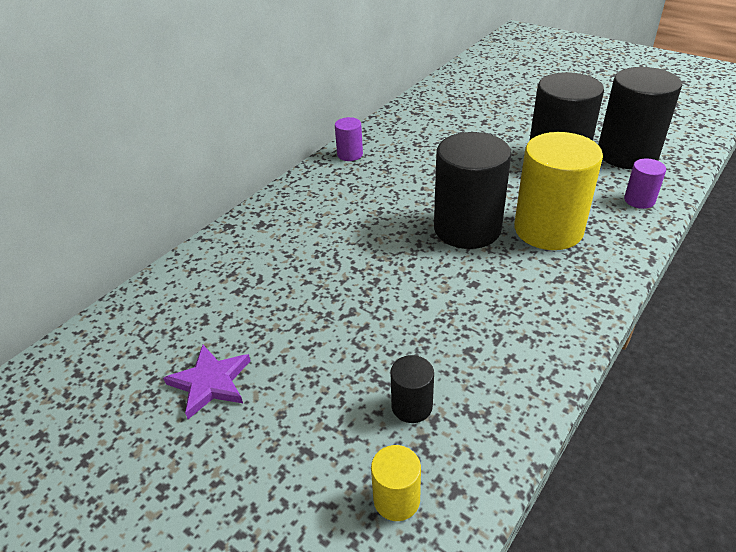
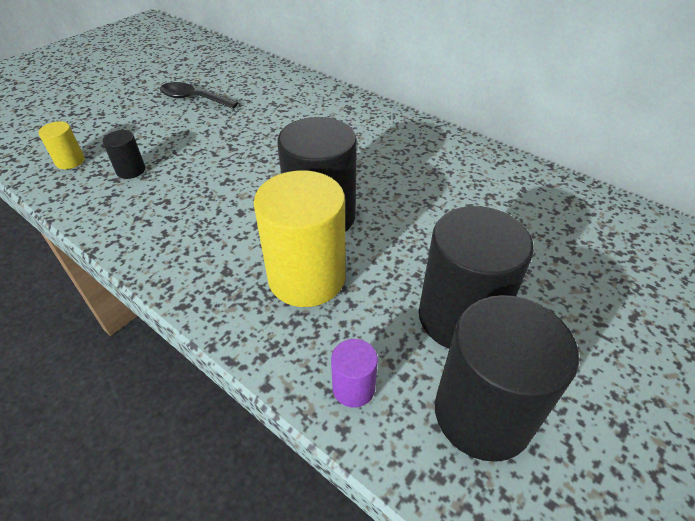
camera: 90 degrees right, 5 degrees up
purple star [163,345,251,419] -> black spoon [160,82,238,109]
purple cylinder [335,117,363,161] -> none

